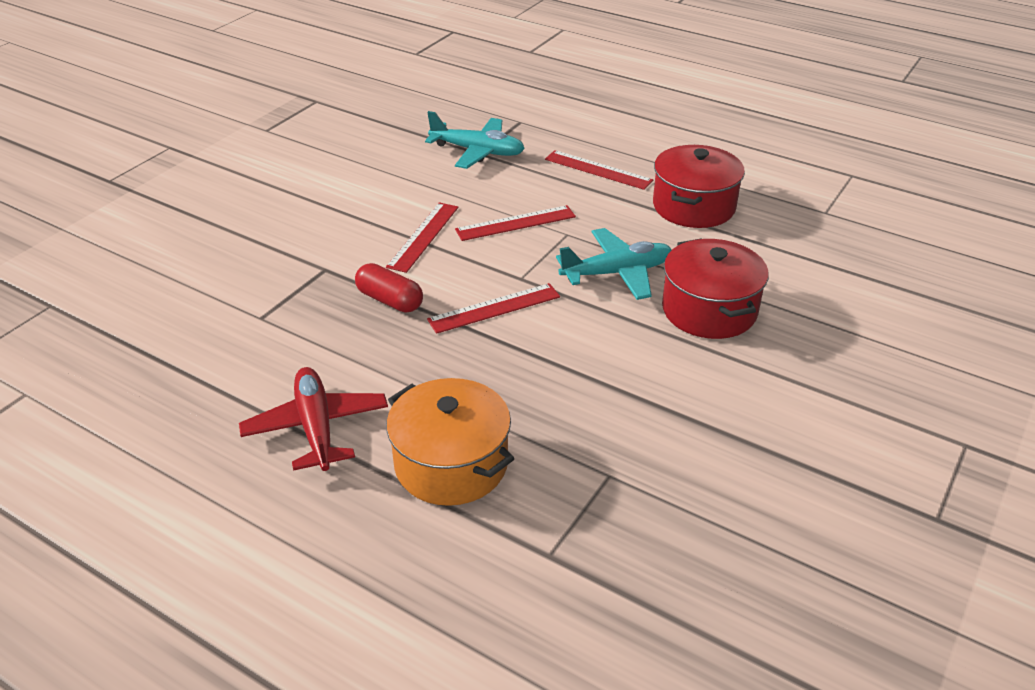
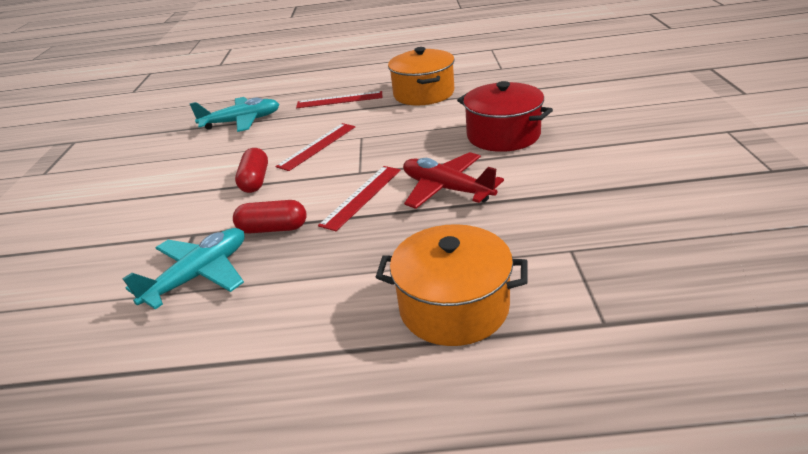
camera: 30 degrees left, 5 degrees down
red plane [239,367,388,471] -> red plane moved to [403,152,504,209]
red ruler [386,202,458,273] -> red capsule [235,148,268,193]
turquoise plane [556,228,672,300] -> turquoise plane moved to [122,228,245,309]
red pot [653,145,745,228] -> orange pot [388,47,454,105]

